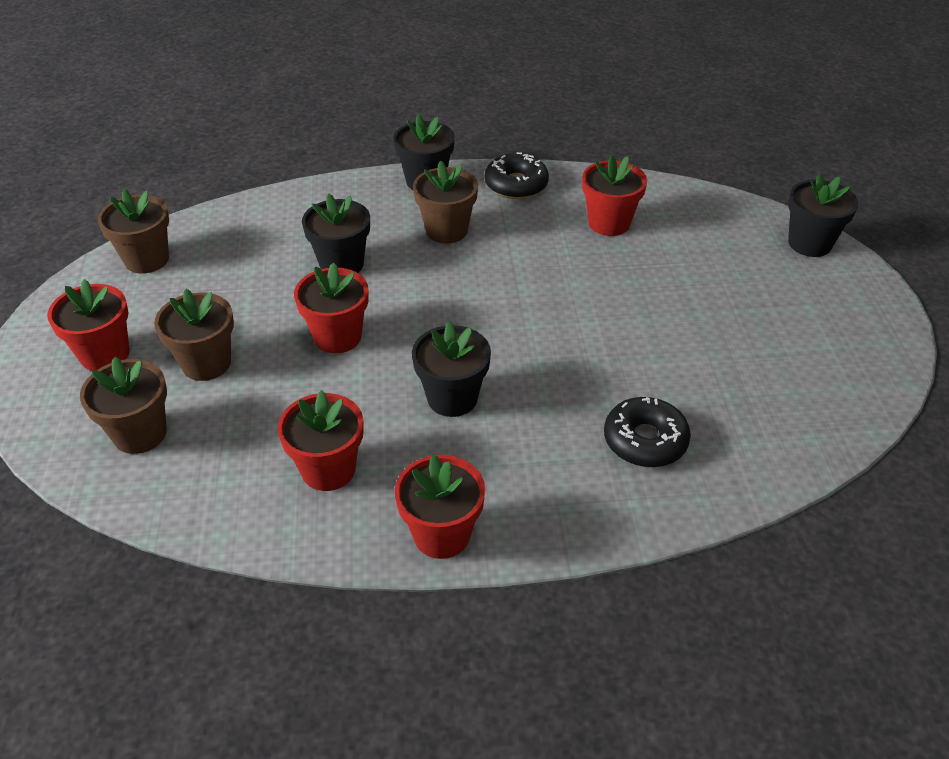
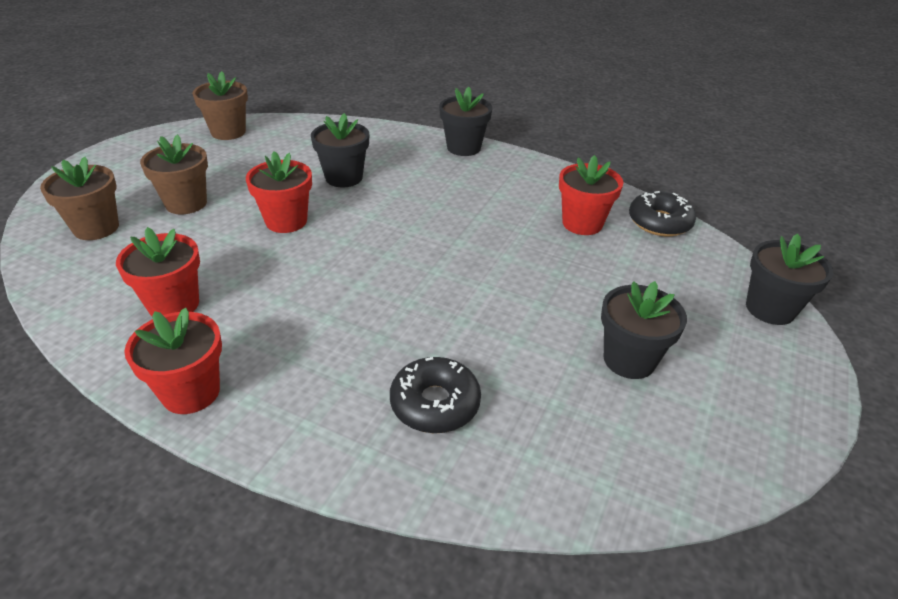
camera: 30 degrees right, 5 degrees down
red flower pot [47,279,129,371] -> none
black flower pot [412,321,491,417] -> black flower pot moved to [601,281,687,379]
brown flower pot [413,161,478,243] -> none
black donut [485,152,549,199] -> black donut moved to [629,191,696,236]

